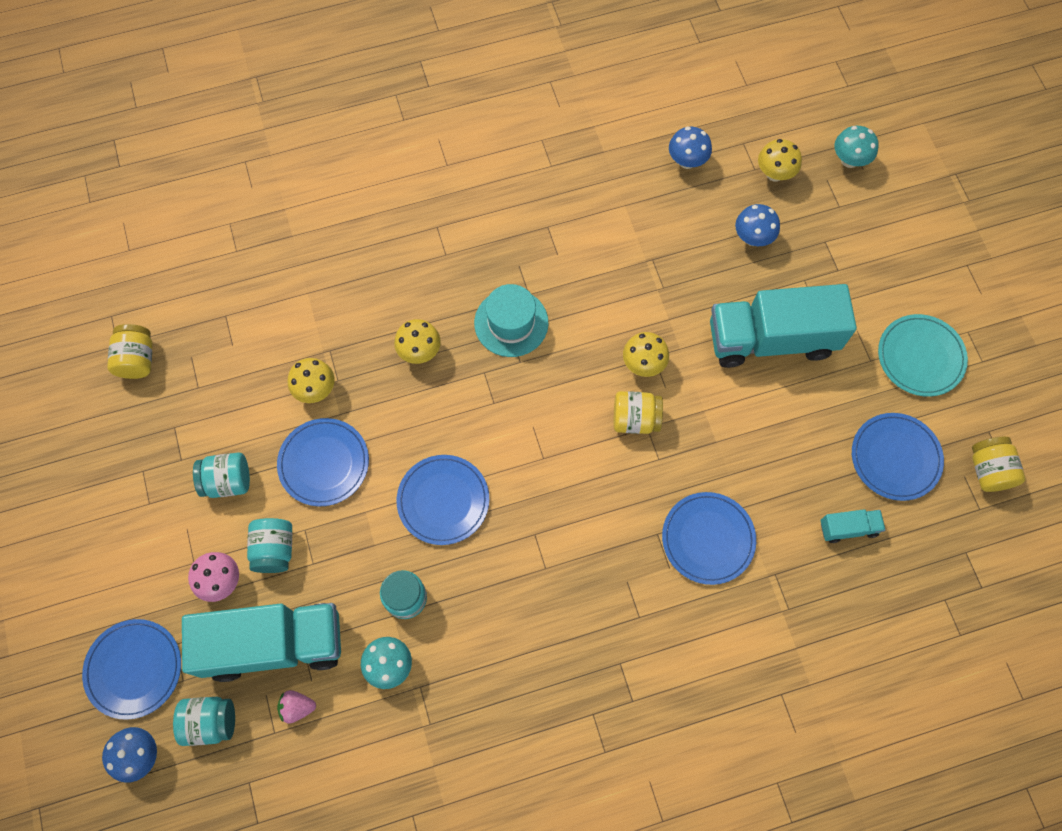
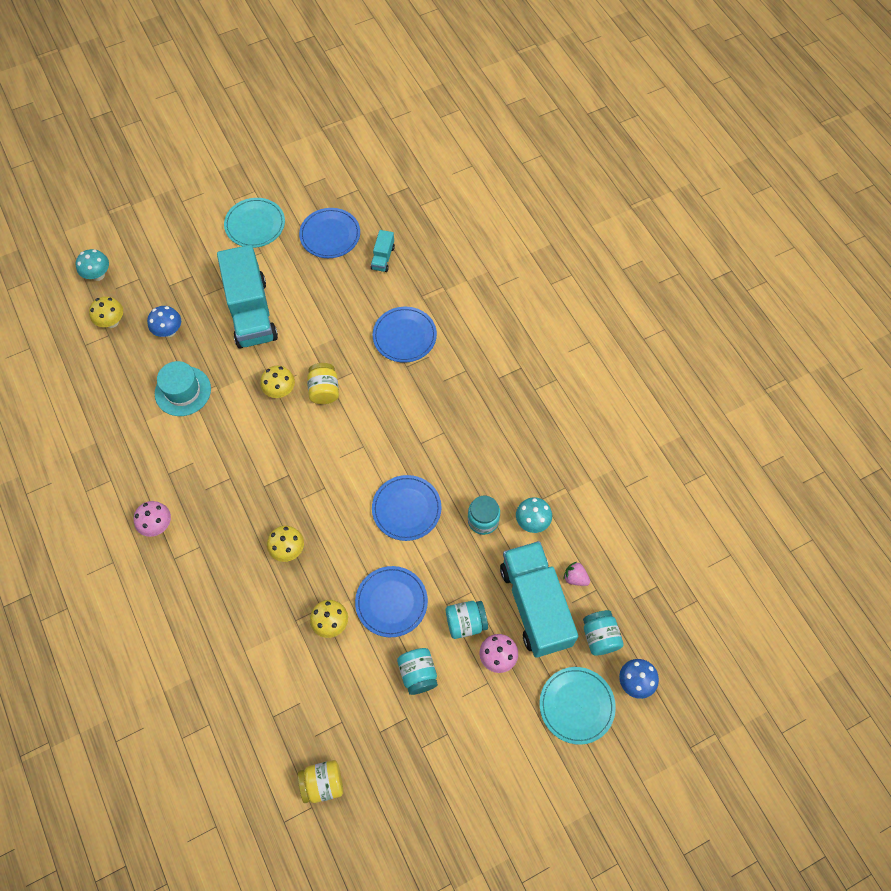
camera: 100 degrees left, 5 degrees down
blue plate [82,619,181,720] -> turquoise plate [540,667,616,745]
pink strawberry [277,690,316,724] -> pink strawberry turned 135 degrees clockwise [563,562,590,586]
turquoise hat [474,284,548,357] -> turquoise hat moved to [155,361,211,416]
blue mushroom [669,127,712,169] -> none
turquoise truck [821,509,886,543] -> turquoise truck turned 150 degrees counterclockwise [371,230,395,272]
yellow jar [972,437,1025,492] -> none
none -> pink mushroom [133,501,171,537]

